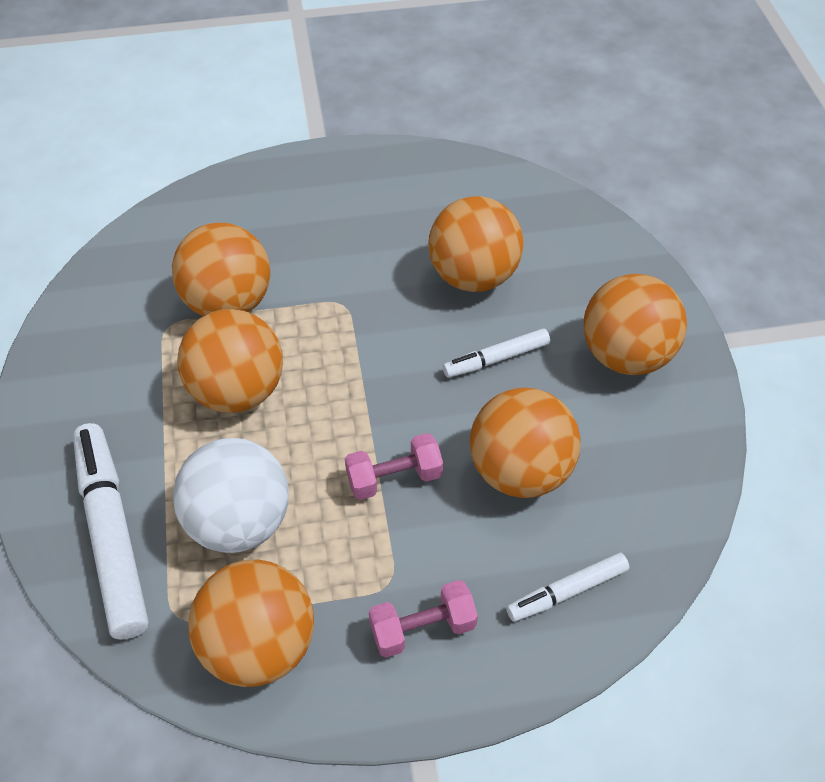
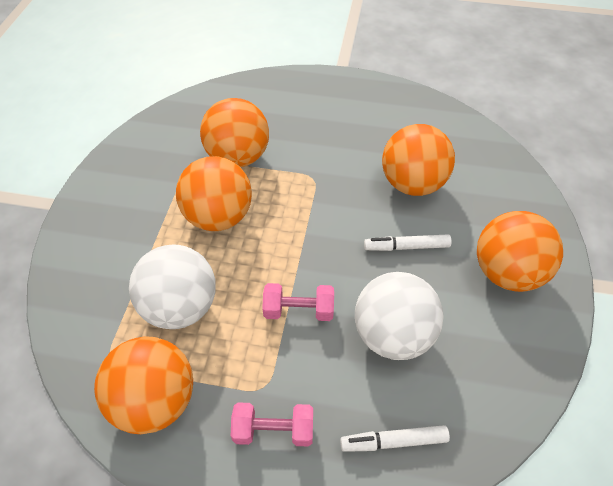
camera: 20 degrees right, 0 degrees up
white marker [73,423,149,640] -> none
orange ball [470,388,581,498] -> white ball [355,272,444,360]

